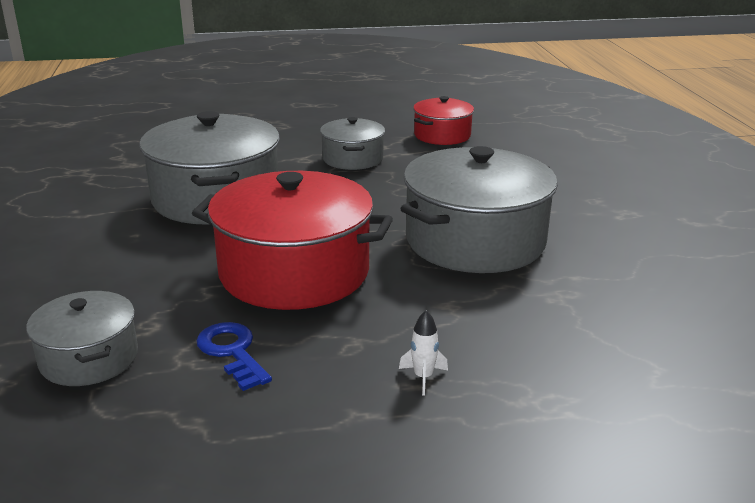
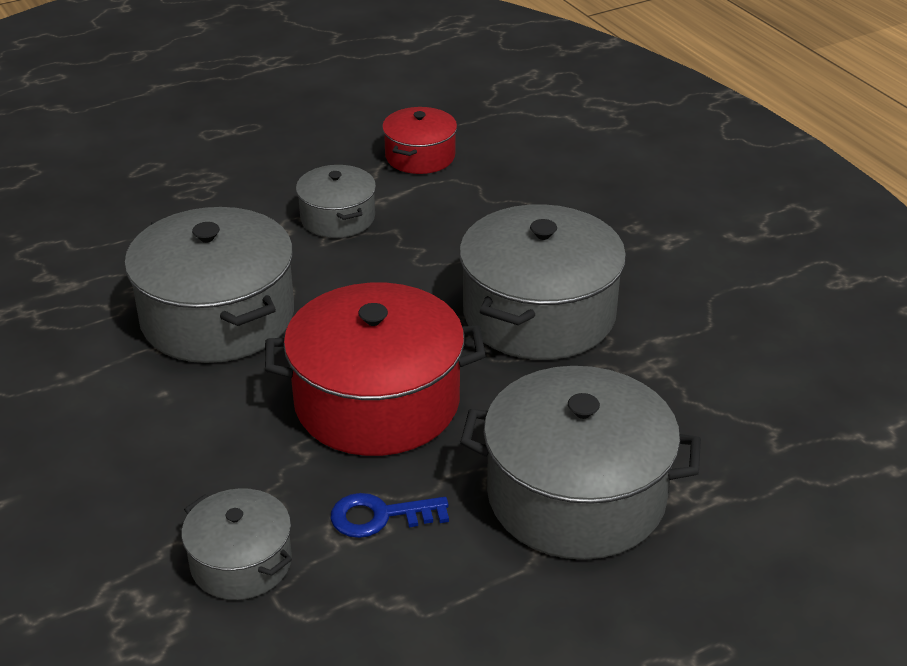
camera: 20 degrees left, 10 degrees up
blue key [196,322,272,391] -> blue key turned 45 degrees counterclockwise [330,493,449,538]
white rocket [399,310,448,396] -> grey pot [460,366,701,560]

